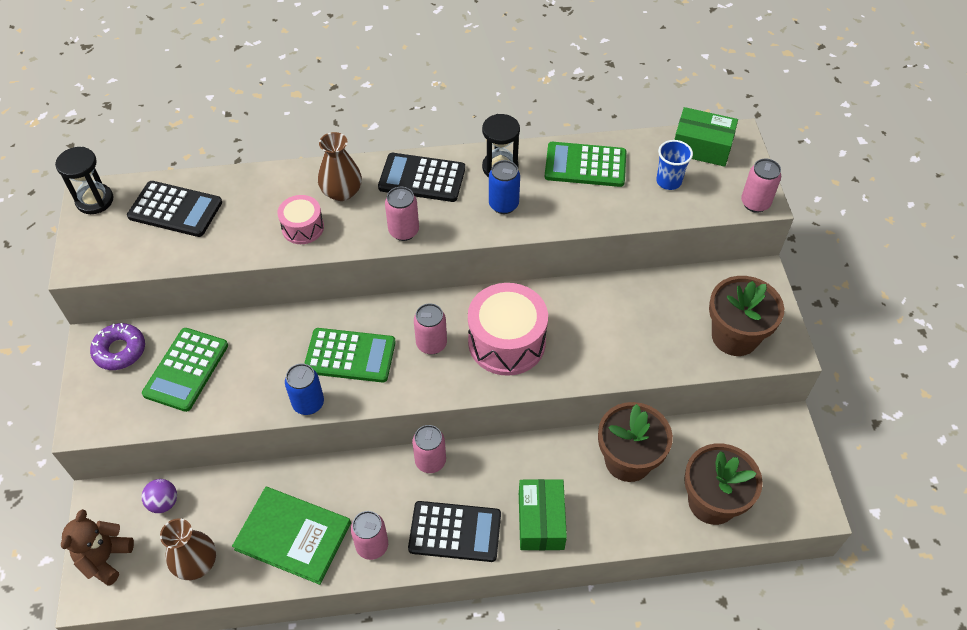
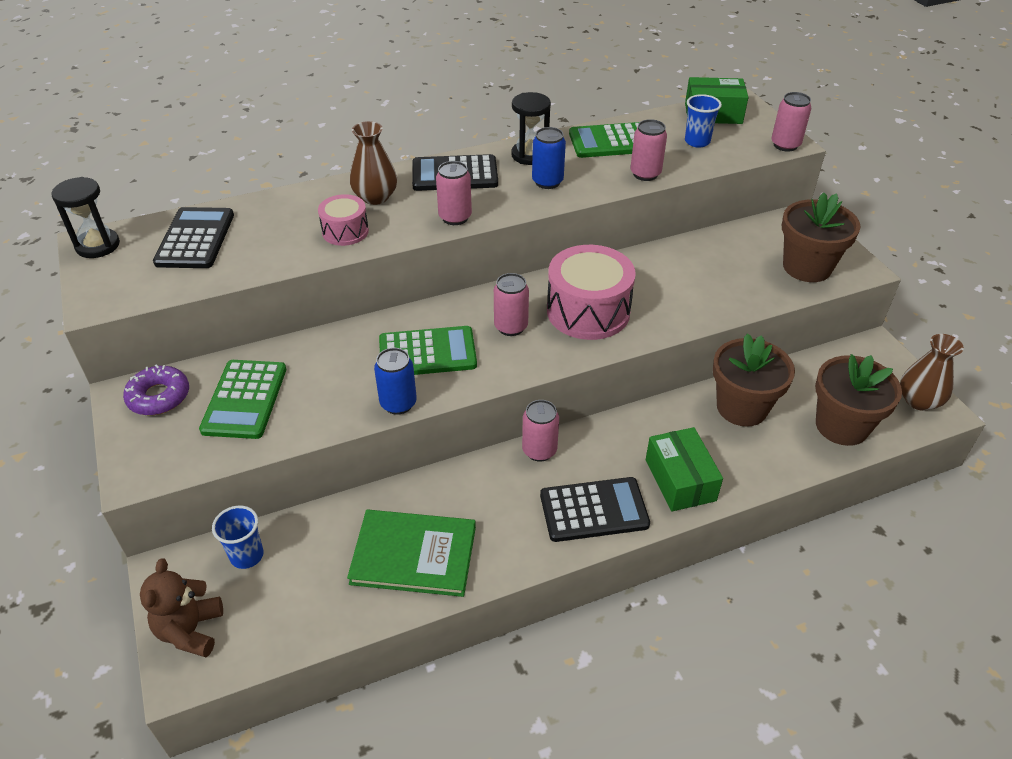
camera: 15 degrees left, 10 degrees down
black calculator [127,181,222,237] -> black calculator turned 90 degrees counterclockwise [153,207,234,268]
purple ball [141,479,177,513] -> blue cup [212,506,264,569]
brown vase [160,518,216,580] -> brown vase moved to [900,334,964,411]
pink can [351,511,388,560] -> pink can moved to [630,119,667,181]

